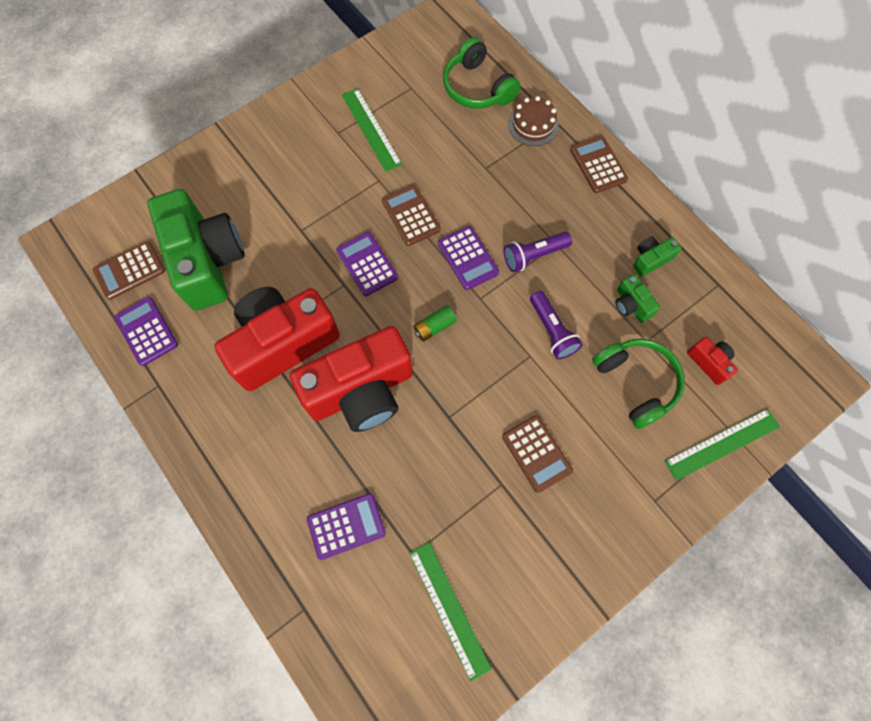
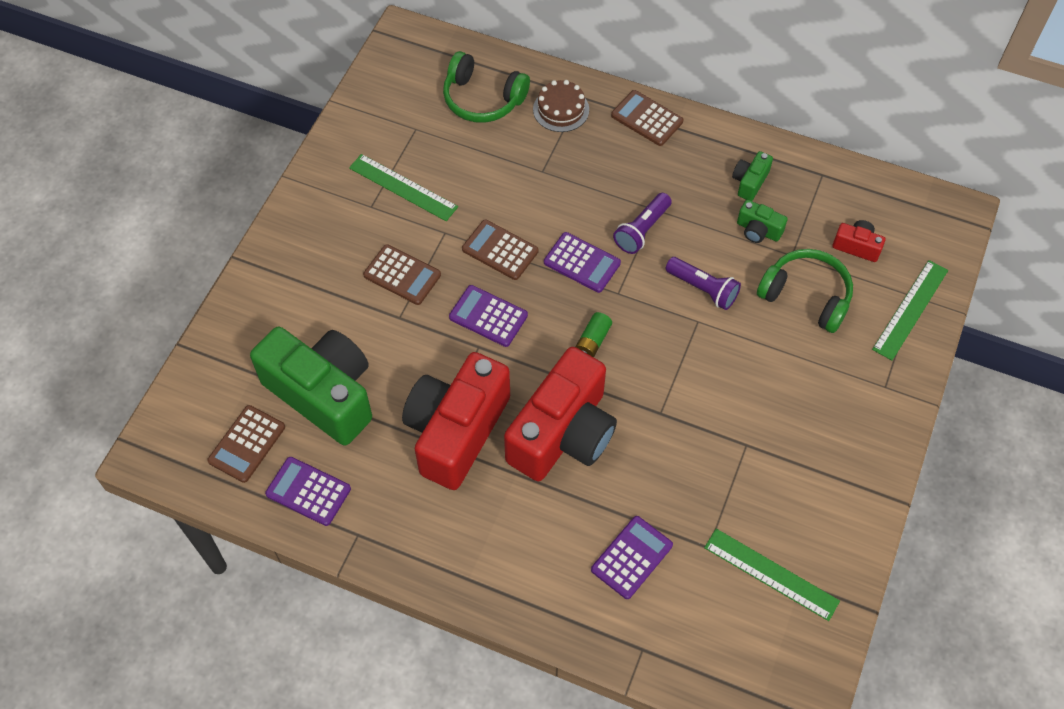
camera: 30 degrees left, 10 degrees down
brown calculator [502,415,573,493] -> brown calculator moved to [363,244,441,305]

